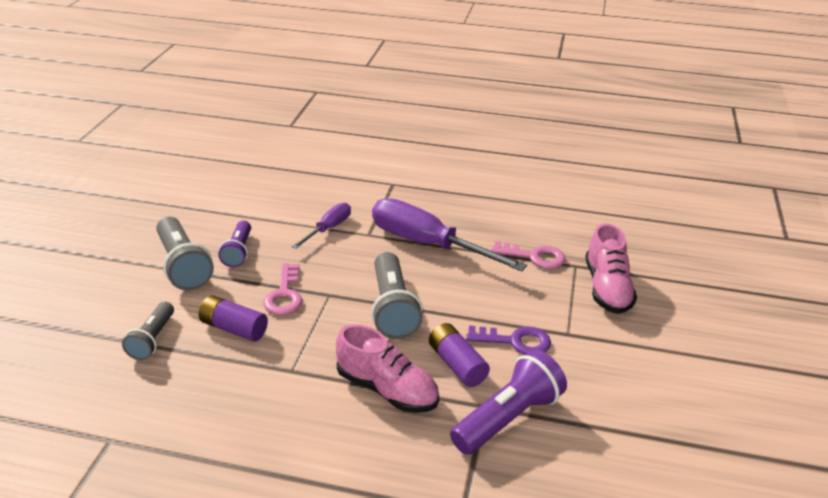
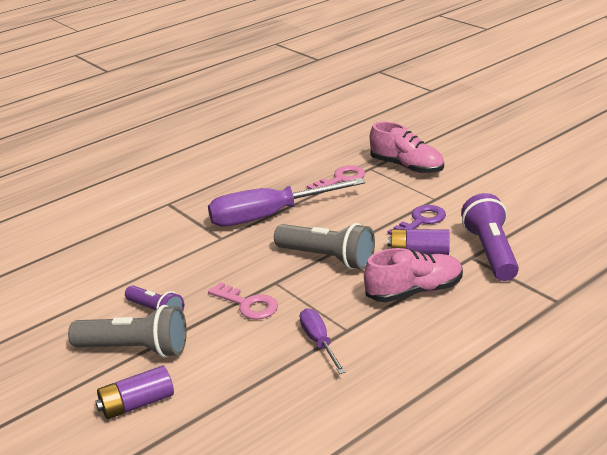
camera: 50 degrees left, 5 degrees down
grey flashlight [122,302,174,360] -> none
purple battery [199,295,268,342] -> purple battery moved to [95,366,174,419]
purple screwdriver [292,203,351,249] -> purple screwdriver moved to [300,308,346,374]

